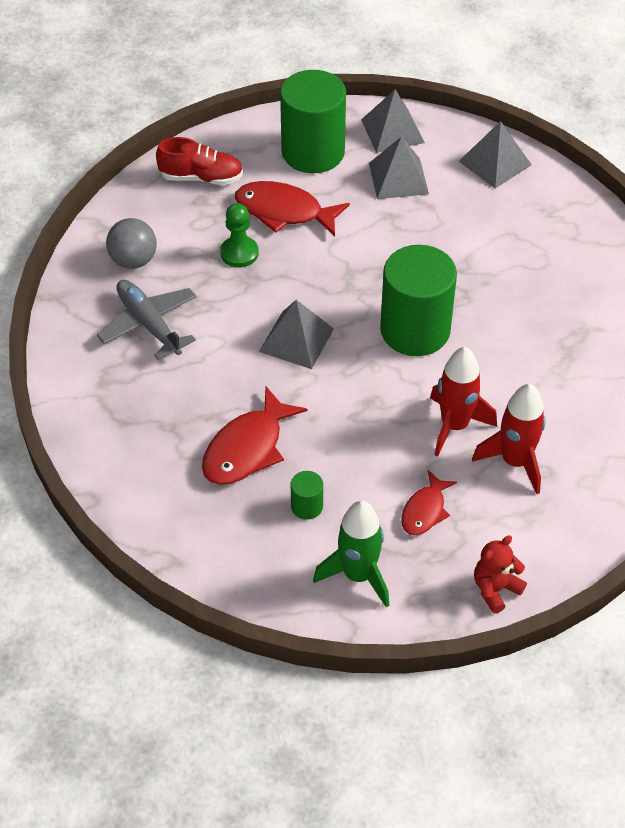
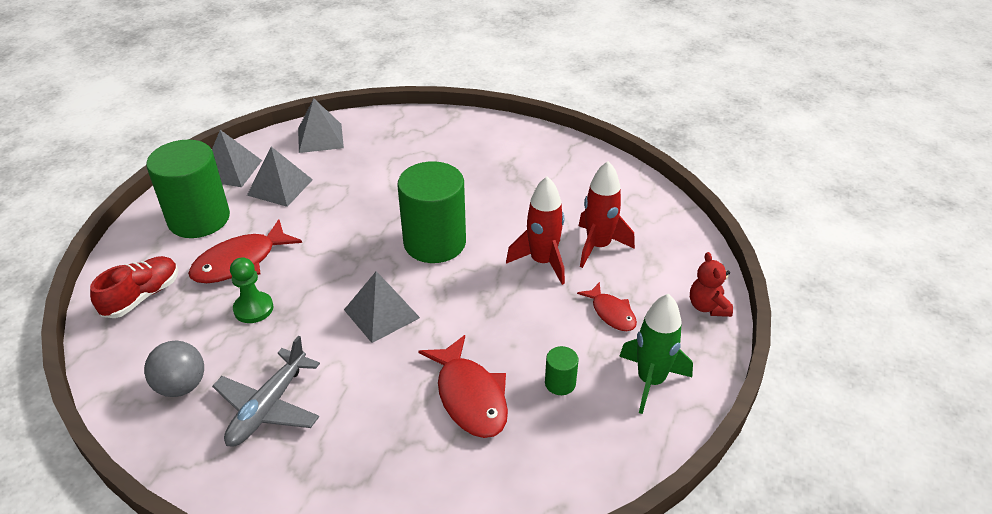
camera: 60 degrees left, 10 degrees down
grey plane [97,280,197,360] -> grey plane turned 60 degrees counterclockwise [212,336,320,447]

